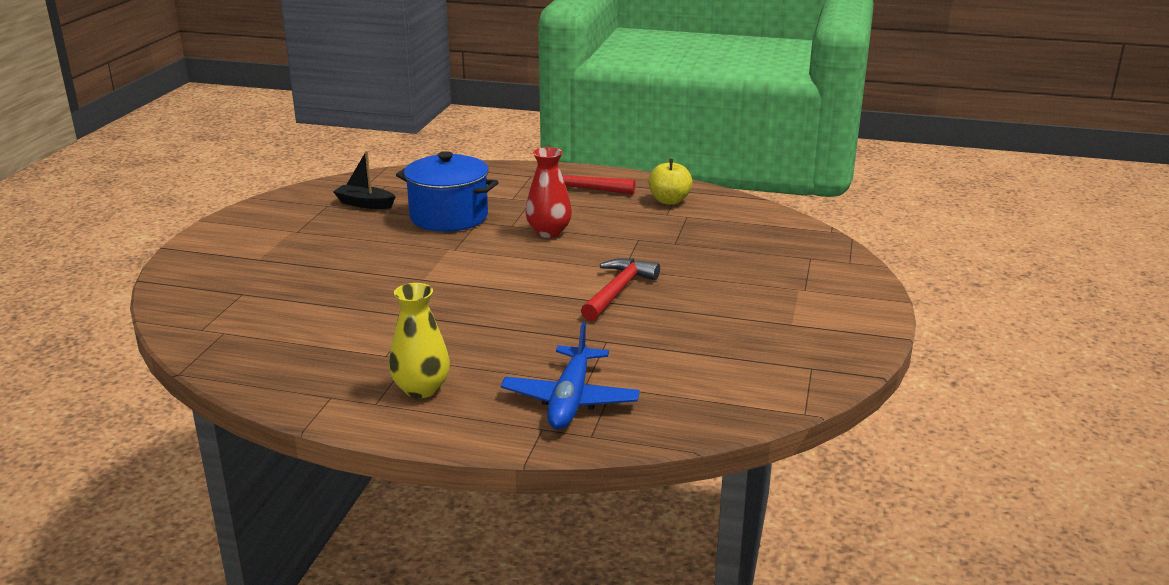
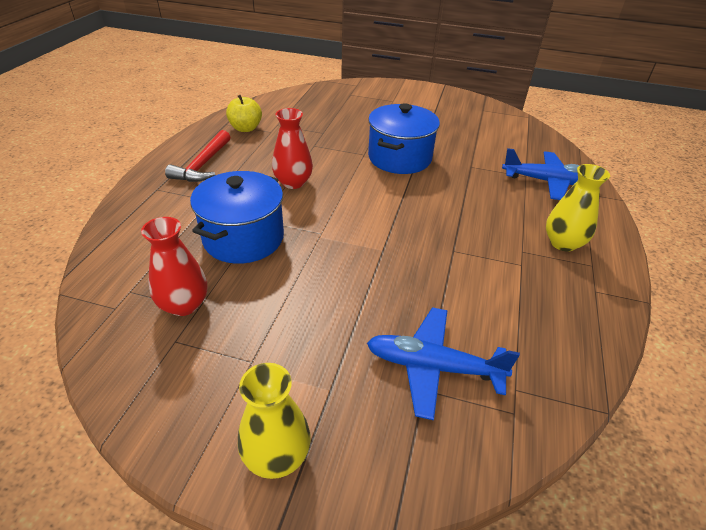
camera: 90 degrees left, 15 degrees up
black boat [333,151,395,209] -> red vase [141,217,207,316]
red hammer [581,258,660,321] -> blue pot [368,103,440,174]
none -> yellow vase [238,363,311,479]
none -> blue plane [367,307,520,421]

